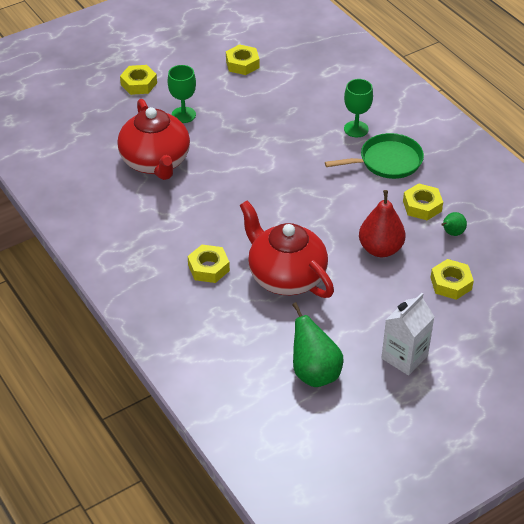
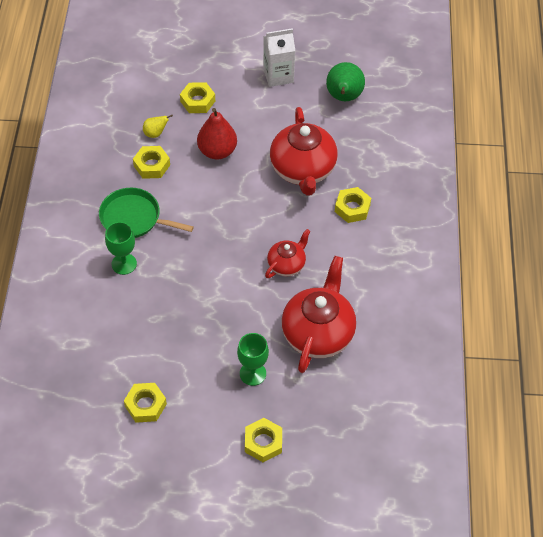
camera: 145 degrees left, 10 degrees up
green pear [441,212,467,236] -> yellow pear [143,115,173,138]
none -> red teapot [265,229,310,278]

